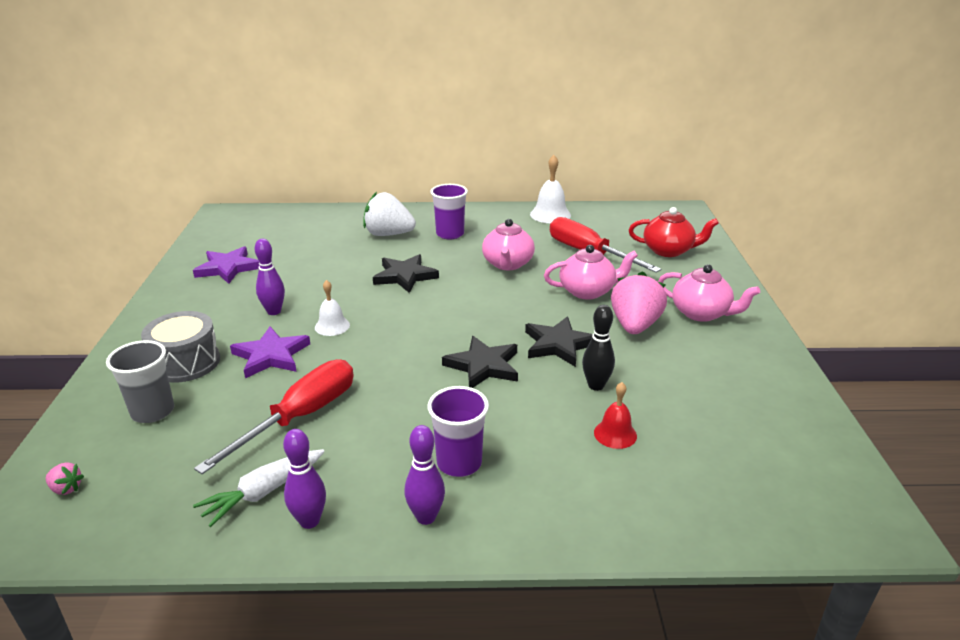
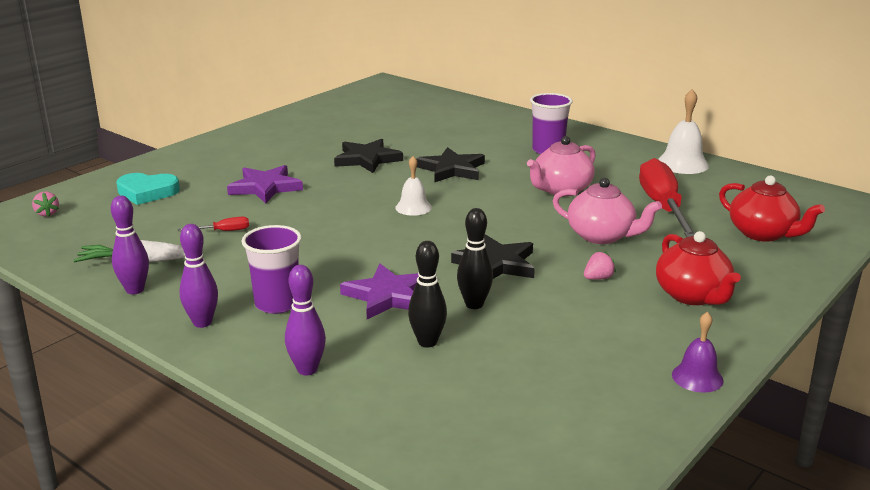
camera: 40 degrees right, 5 degrees down
grey cup [106,340,174,423] -> turquoise heart [116,173,180,205]
grey drum [141,311,220,383] -> none
purple star [193,246,260,284] -> purple star moved to [340,264,419,319]
red screwdriver [194,359,354,474] -> red screwdriver [178,217,249,231], size x0.40
purple bowling pin [255,239,285,315] -> purple bowling pin moved to [285,265,326,376]
white bell [315,280,350,336] -> white bell moved to [395,156,432,216]
white strawberry [363,192,416,236] -> none
black star [442,336,518,388] -> black star moved to [334,139,403,173]
red bell [594,382,637,449] -> black bowling pin [408,241,447,348]
pink strawberry [611,271,667,334] -> pink strawberry [584,252,616,280], size x0.43
pink teapot [658,264,760,322] -> red teapot [656,231,741,305]
none -> purple bell [672,312,723,393]

